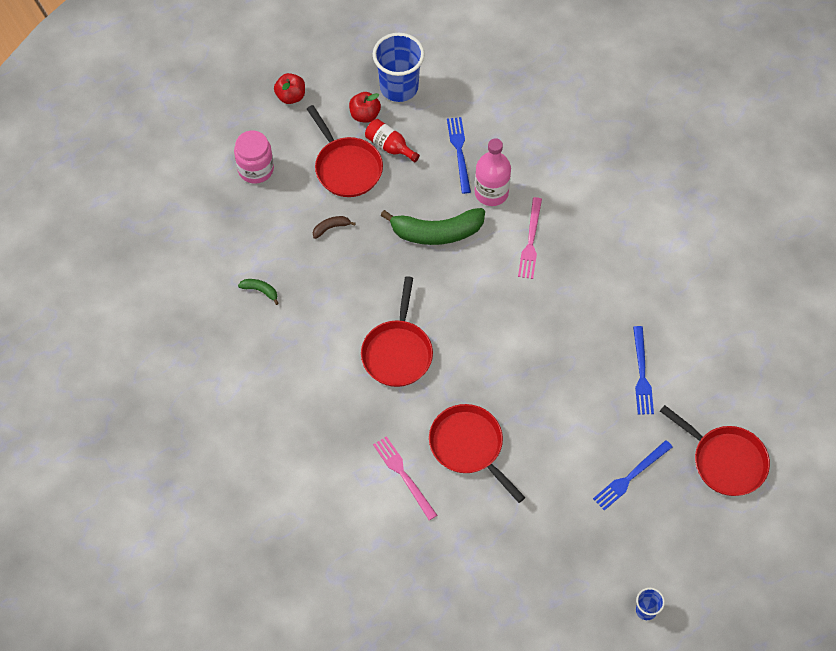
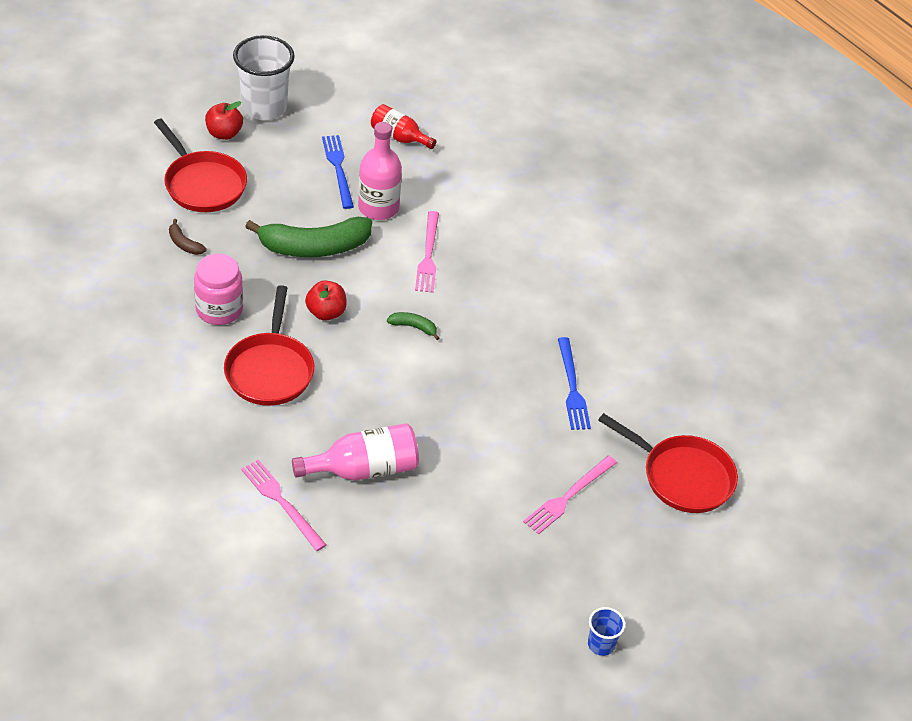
camera: 10 degrees left, 15 degrees down
pink jar [234,131,274,184] -> pink jar moved to [194,254,243,325]
green banana [238,279,279,305] -> green banana moved to [387,312,439,340]
red apple [274,73,305,104] -> red apple moved to [305,280,347,321]
brown banana [313,216,356,239] -> brown banana turned 105 degrees counterclockwise [169,219,207,255]
red bottle [365,119,420,162] -> red bottle moved to [371,104,436,149]
blue cup [373,33,425,102] -> white cup [233,35,295,120]
red pan [429,404,525,503] -> pink bottle [292,423,419,481]
blue fork [593,440,672,510] -> pink fork [523,456,617,535]

